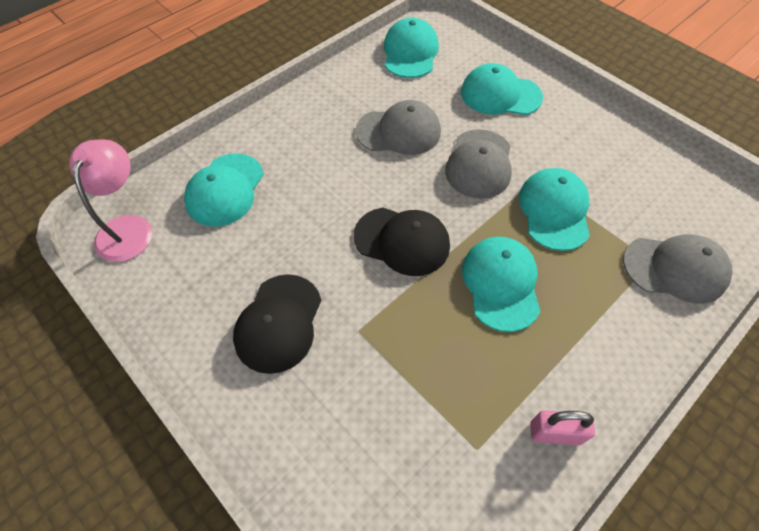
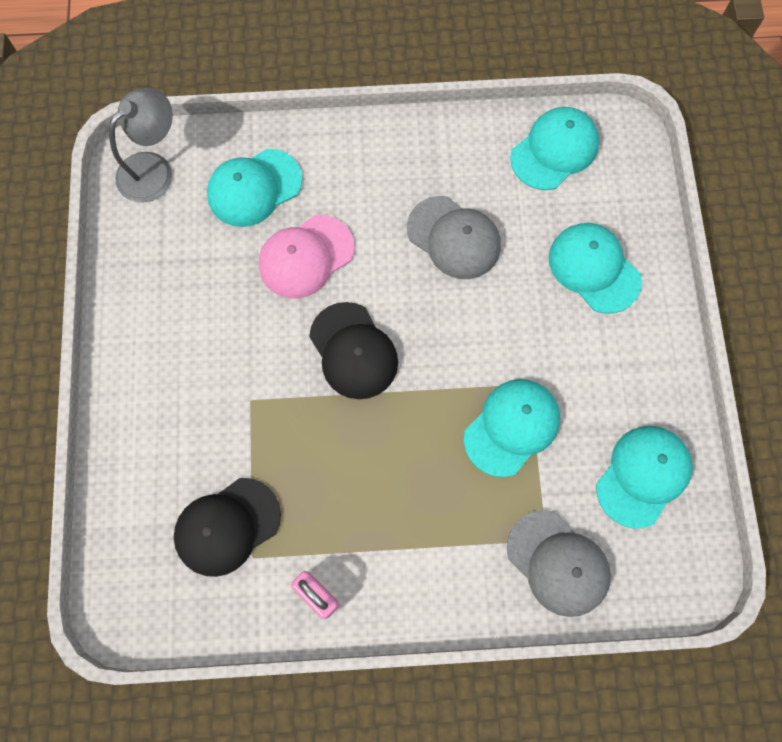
camera: 40 degrees right, 15 degrees up
pink lamp [69,139,152,262] -> grey lamp [109,88,173,203]
black cap [233,274,321,374] -> black cap moved to [174,478,281,577]
grey cap [445,129,512,199] -> none
turquoise cap [462,237,540,332] -> turquoise cap moved to [596,426,693,528]
none -> pink cap [259,215,354,299]

